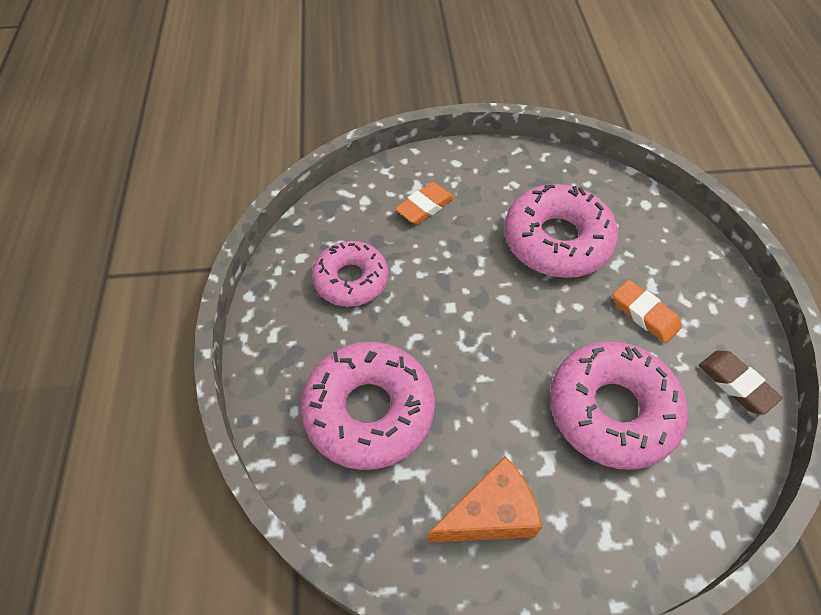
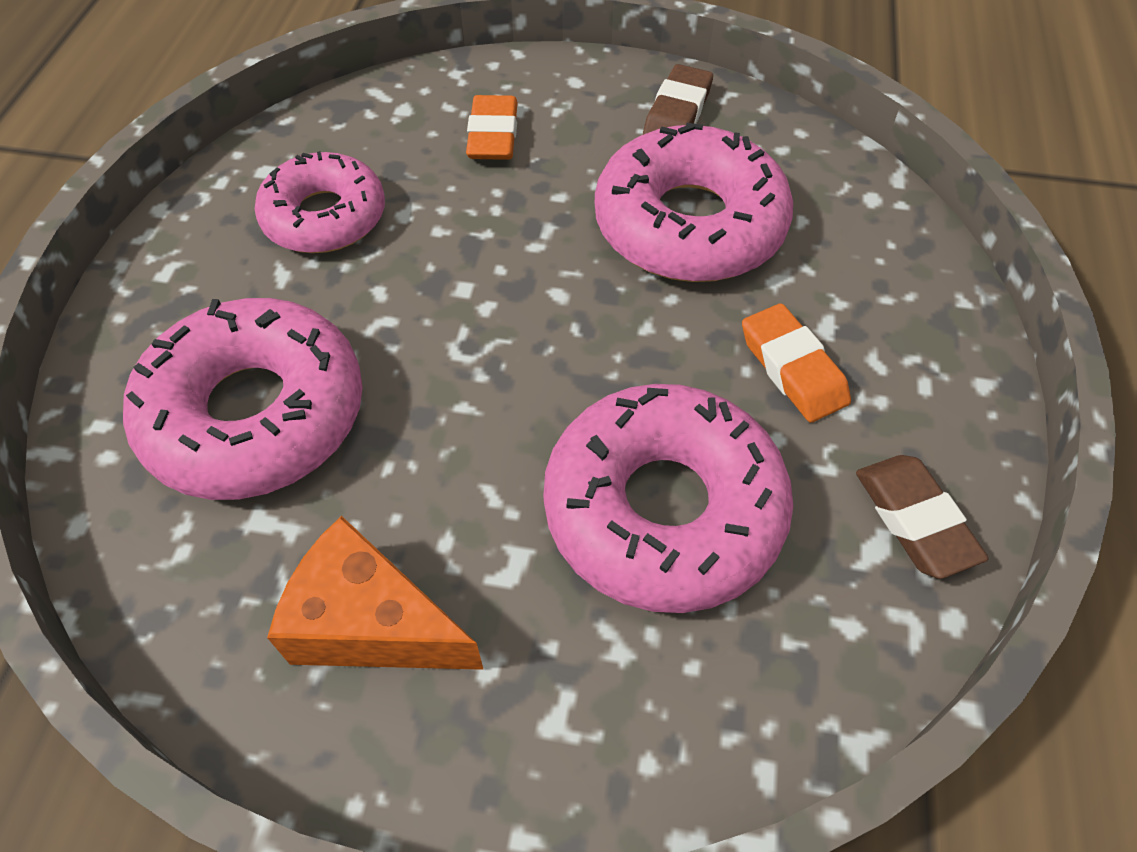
camera: 15 degrees right, 0 degrees up
orange eraser [395,182,454,225] -> orange eraser turned 60 degrees counterclockwise [466,95,518,160]
orange cheese [428,456,542,543] -> orange cheese turned 150 degrees counterclockwise [267,516,484,670]
none -> brown eraser [643,64,713,135]

